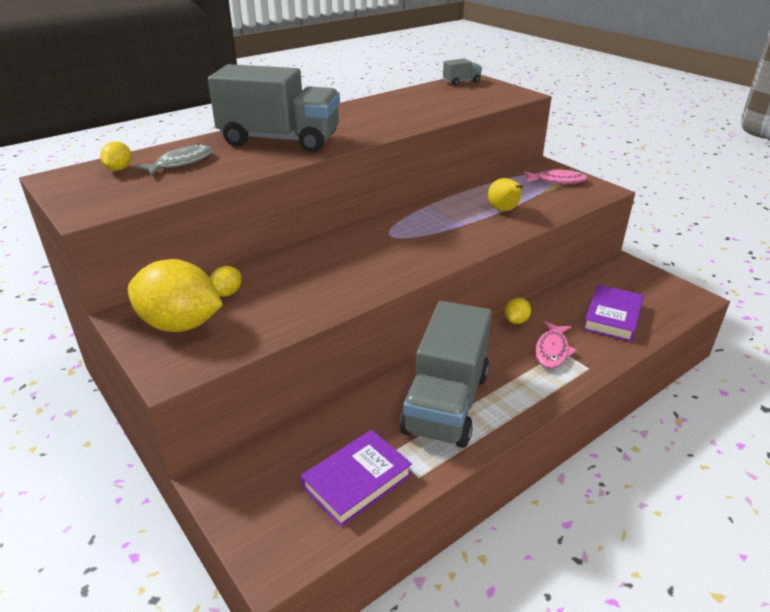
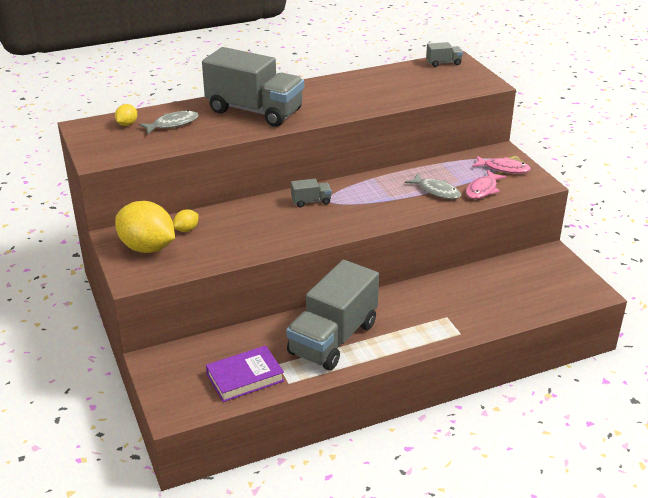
camera: 15 degrees right, 0 degrees up
yellow pear [488,178,523,212] -> grey fish [405,173,461,199]
yellow lemon [505,298,531,324] -> none
pink fish [535,321,577,369] -> pink fish moved to [466,170,506,199]
purple book [583,284,644,342] -> none
none -> grey truck [291,179,332,207]

